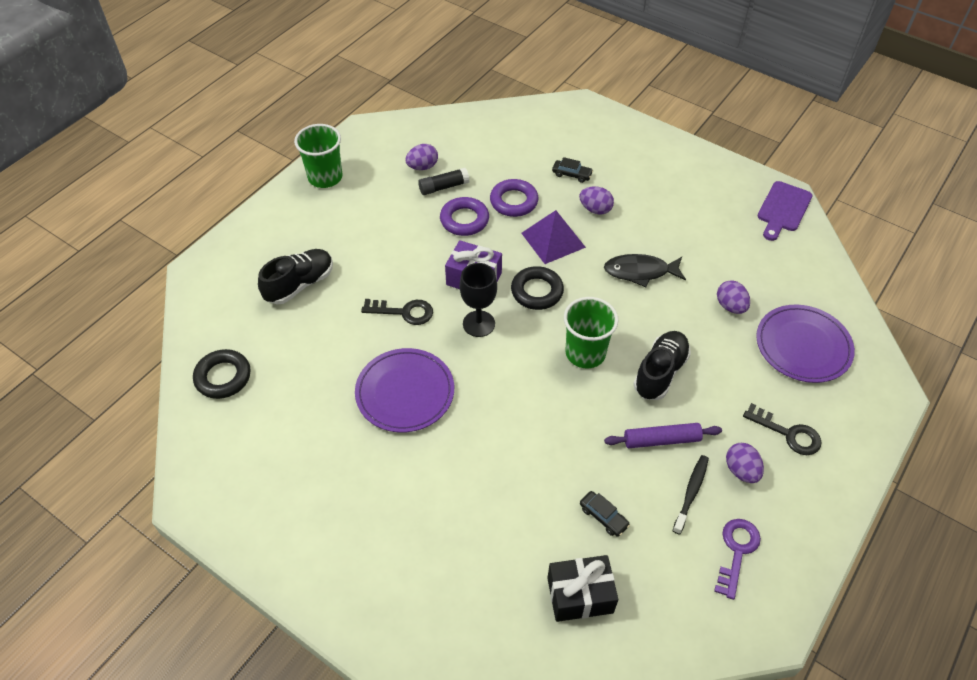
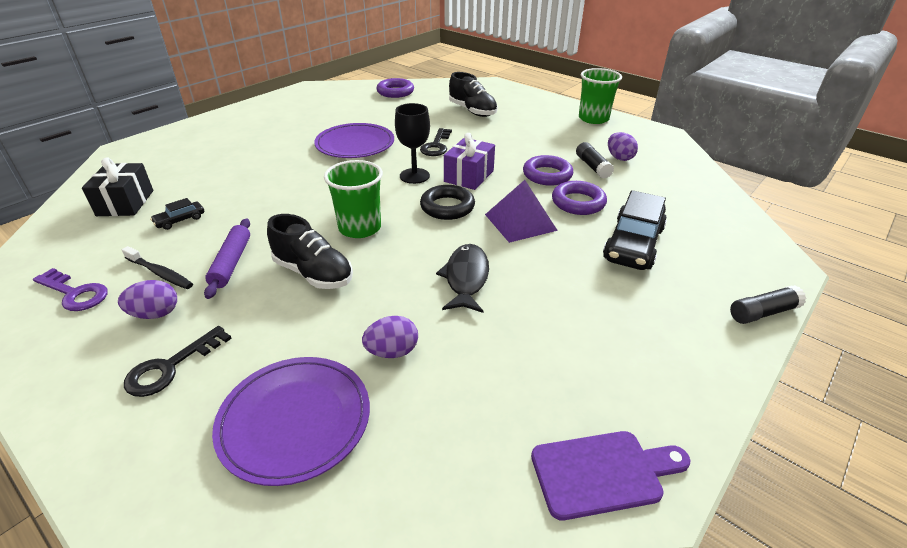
camera: 95 degrees right, 15 degrees down
black ring [193,349,251,399] -> purple ring [376,78,414,98]
black car [552,157,593,183] -> black car [603,190,667,270], size x2.18
purple egg [579,186,614,215] -> none
purple cutting board [758,181,812,241] -> purple cutting board turned 135 degrees clockwise [531,431,690,520]
none -> black glue stick [730,285,806,324]

